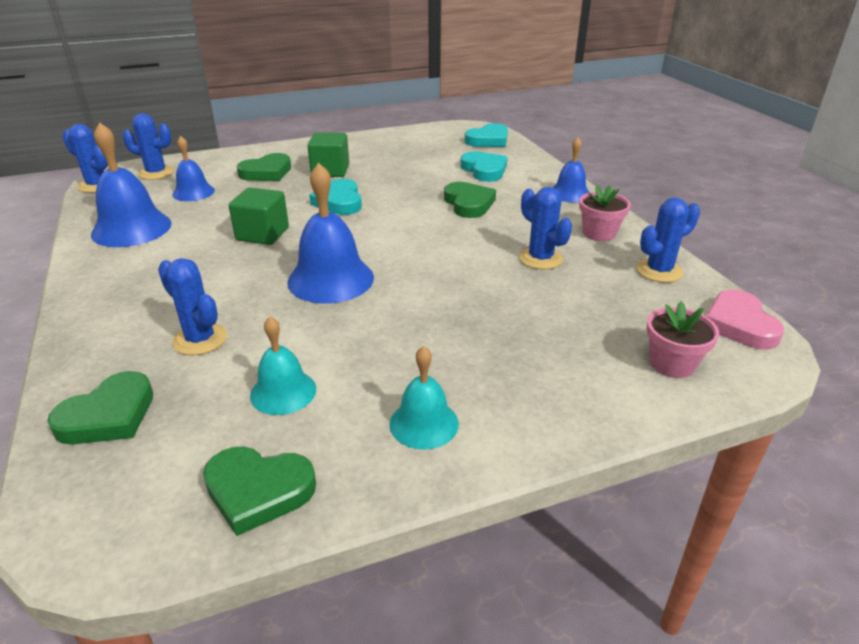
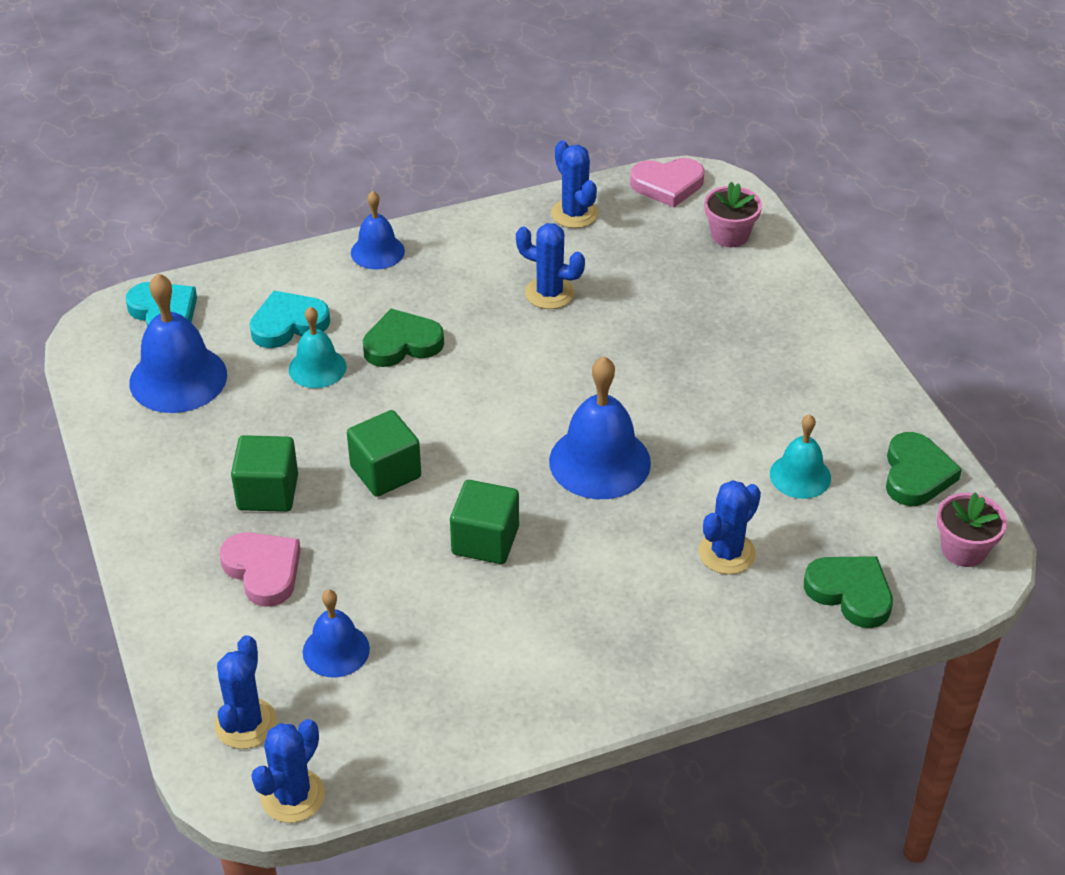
camera: 90 degrees left, 10 degrees up
blue bell [91,122,171,247] -> blue bell moved to [129,273,227,413]
green heart [237,153,291,181] -> pink heart [220,532,301,607]
turquoise heart [309,179,362,215] -> green cube [347,410,421,497]
turquoise bell [389,346,459,450] -> turquoise bell moved to [289,306,347,388]
blue cactus [519,187,572,270] -> blue cactus turned 60 degrees clockwise [516,223,585,309]
pink flower pot [579,185,631,241] -> pink flower pot moved to [937,492,1007,567]

